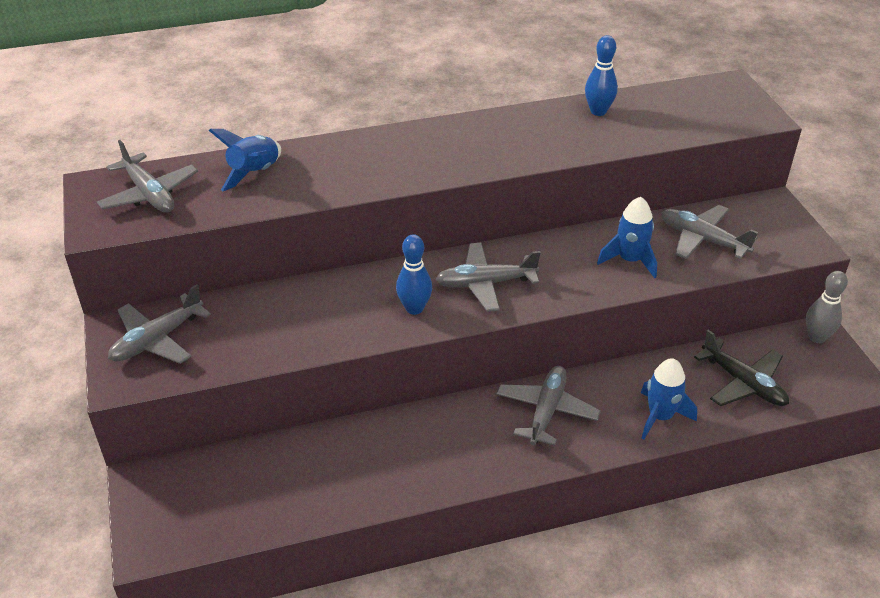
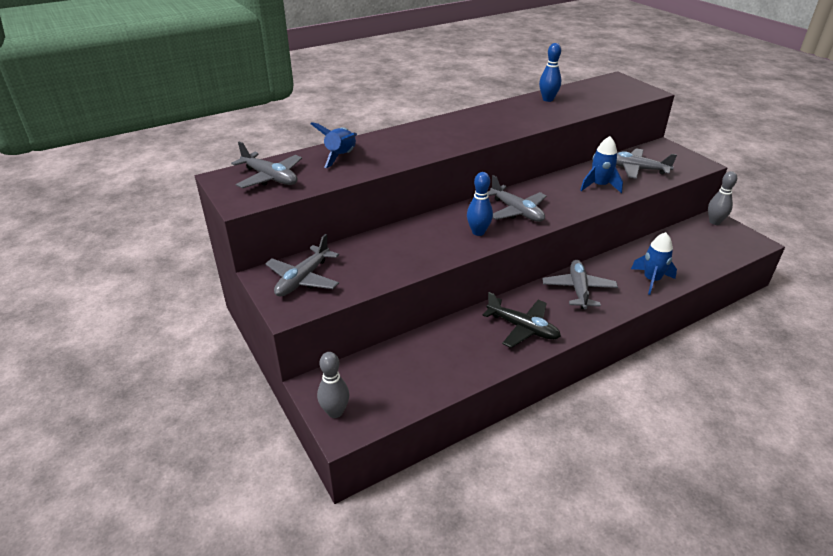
camera: 15 degrees left, 5 degrees down
grey plane [436,243,541,312] -> grey plane turned 105 degrees counterclockwise [487,175,546,222]
black plane [694,330,789,406] -> black plane moved to [483,292,561,348]
none -> grey bowling pin [317,352,350,418]

